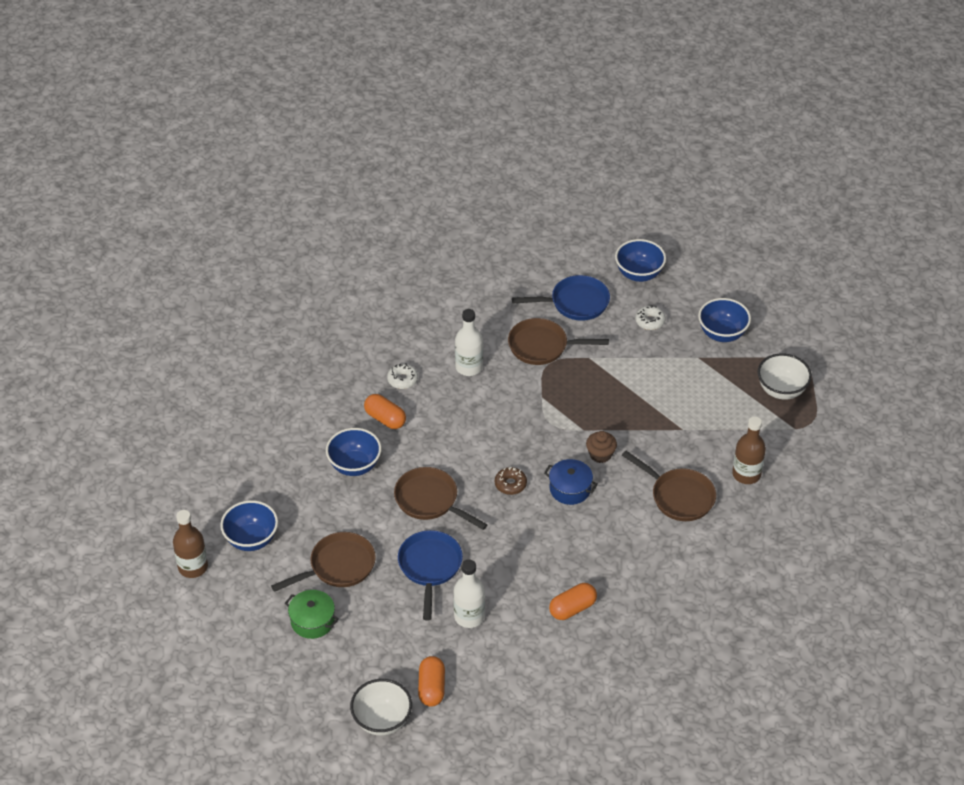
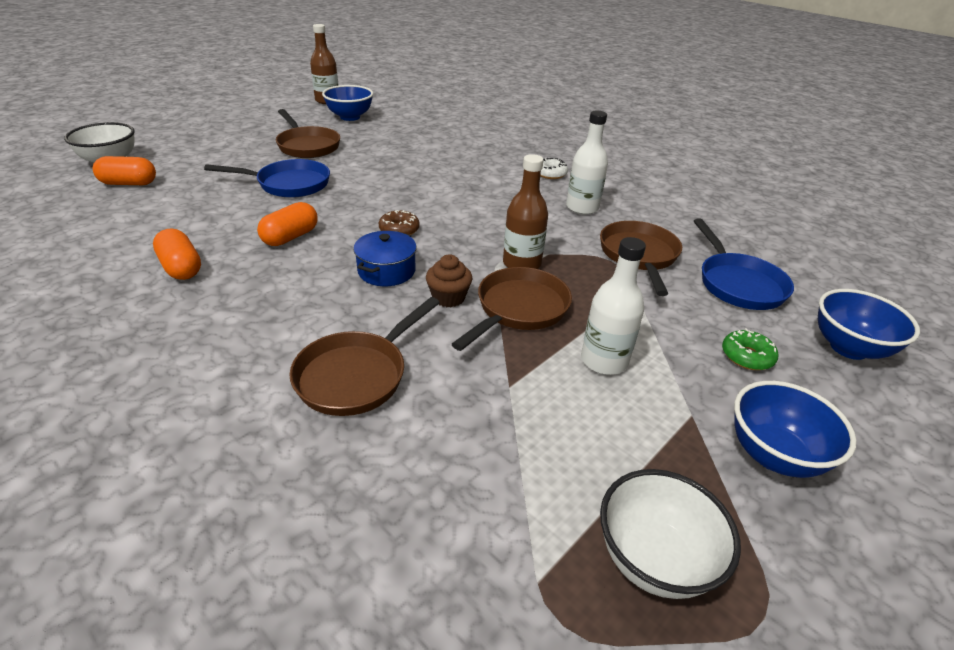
camera: 85 degrees right, 10 degrees down
green pot [285,590,339,639] -> none
blue bowl [326,428,381,476] -> none
orange capsule [364,394,406,429] -> orange capsule moved to [257,202,318,246]
brown pan [394,467,488,530] -> brown pan moved to [452,267,572,351]
white bottle [453,560,485,628] -> white bottle moved to [581,237,646,375]
white donut [635,305,666,330] -> green donut [722,328,779,370]
brown bottle [732,416,766,484] -> brown bottle moved to [503,154,548,269]

